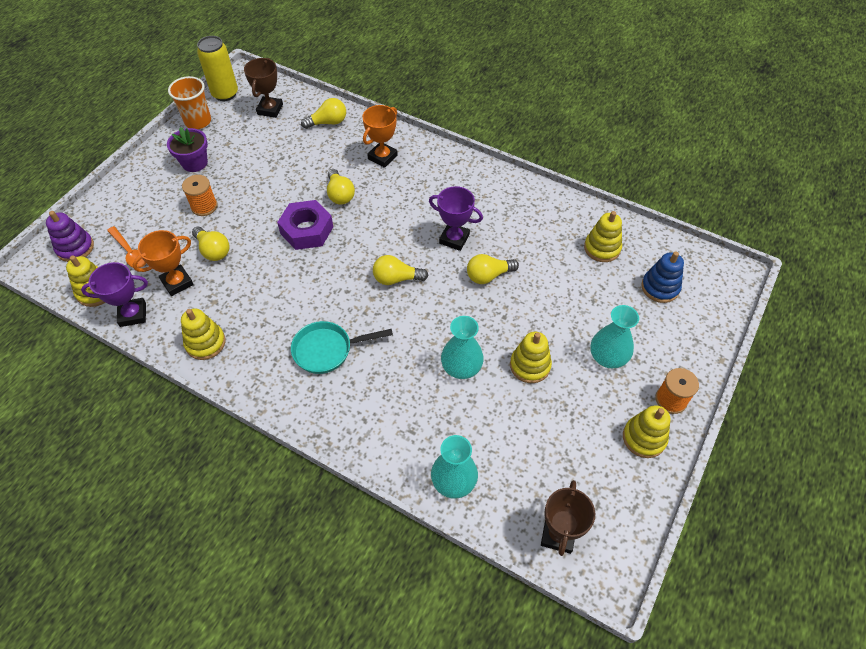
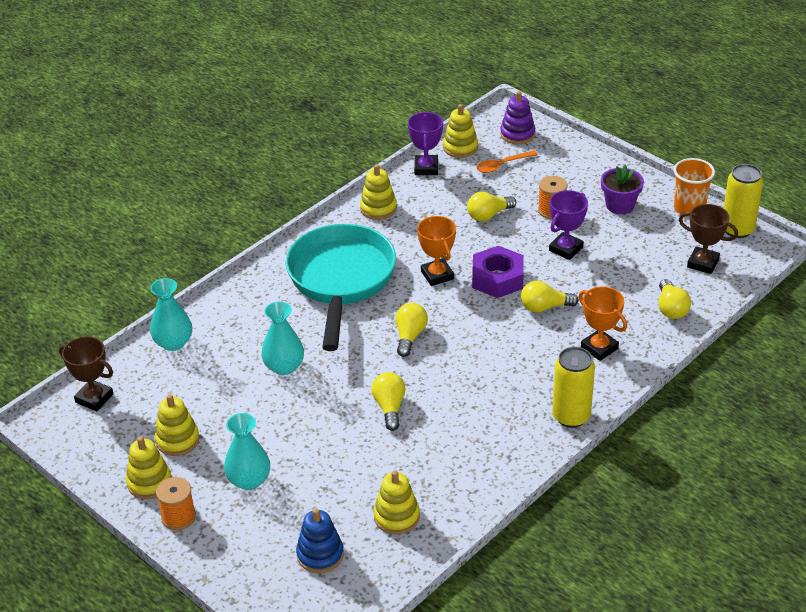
camera: 105 degrees right, 15 degrees down
orange trophy [133,230,194,296] -> orange trophy moved to [417,216,456,286]
turquoise pan [291,321,393,374] -> turquoise pan [286,224,396,351], size x1.94
purple trophy [429,186,483,251] -> purple trophy moved to [549,190,588,260]
yellow stacking toy [510,332,552,383] -> yellow stacking toy moved to [155,394,200,456]
none -> yellow can [552,347,595,428]

